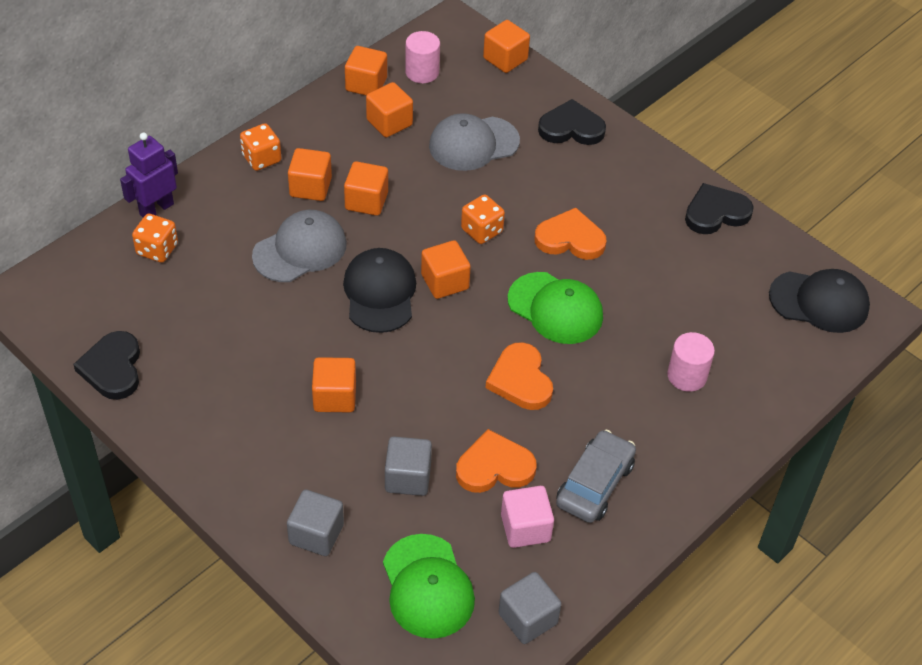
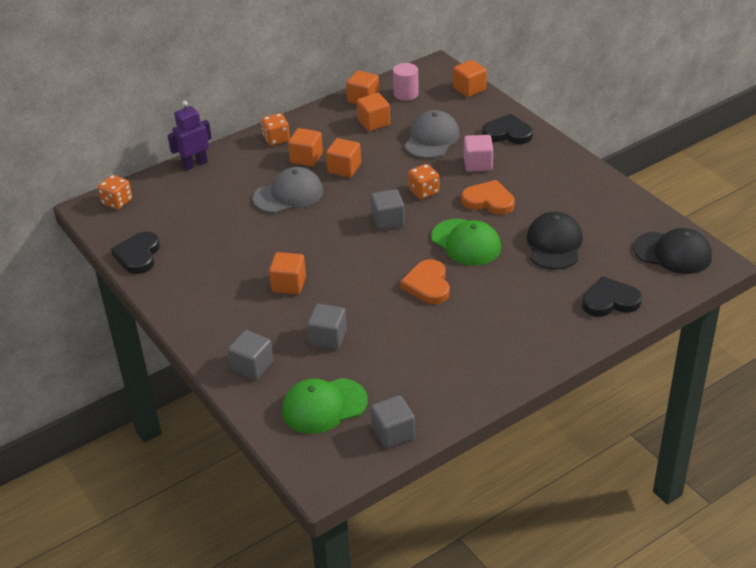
camera: 15 degrees right, 10 degrees down
orange dice [132,213,178,263] -> orange dice moved to [98,175,132,210]
black cap [343,248,416,333] -> black cap moved to [527,212,583,269]
green cap [383,534,475,639] -> green cap turned 75 degrees clockwise [282,378,368,434]
orange cube [421,240,471,299] -> grey cube [371,189,405,231]
grey cap [429,113,520,171] -> grey cap turned 120 degrees clockwise [405,110,460,159]
orange heart [456,429,536,493] -> none
pink cube [501,486,554,548] -> pink cube moved to [464,135,493,172]
grey car [556,429,636,523] -> none
pink cylinder [667,332,715,392] -> none
black heart [685,183,754,234] -> black heart moved to [582,276,642,317]

